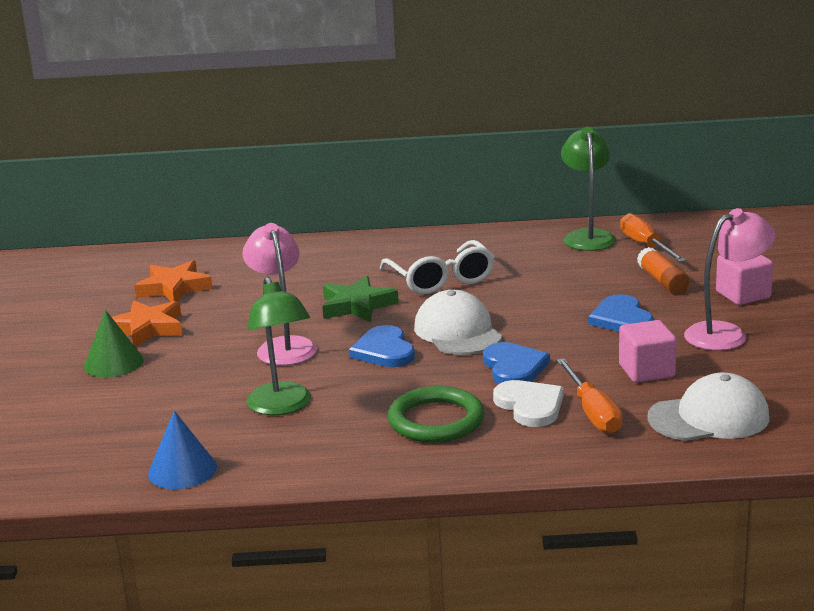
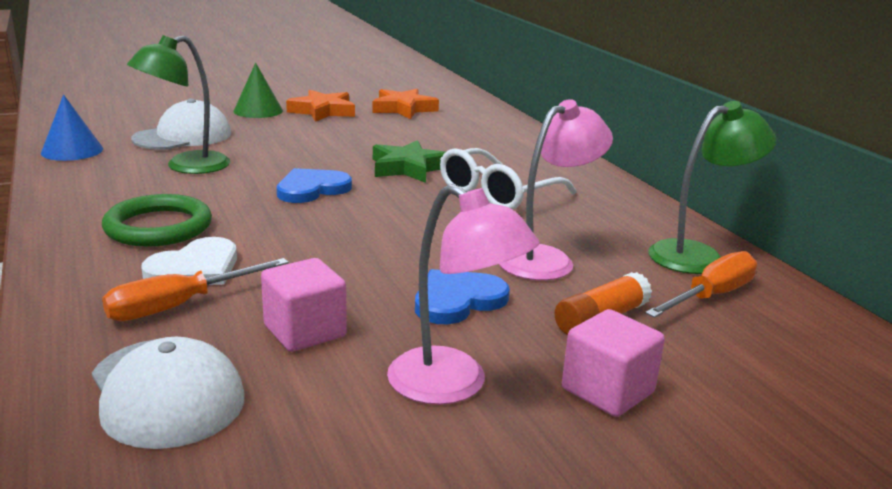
camera: 65 degrees right, 0 degrees up
pink lamp [242,223,317,366] -> pink lamp moved to [499,99,613,281]
white cap [414,290,502,355] -> white cap moved to [131,99,231,150]
blue heart [483,342,550,384] -> none

